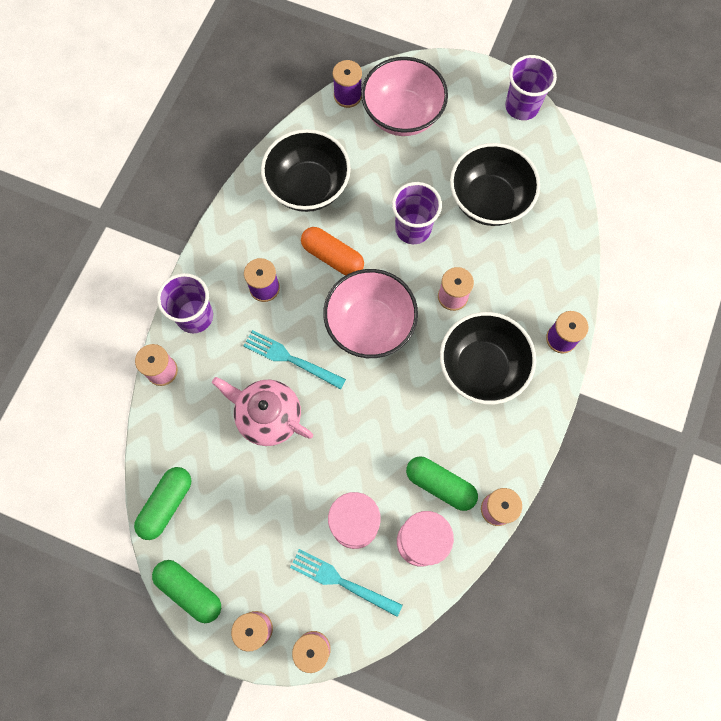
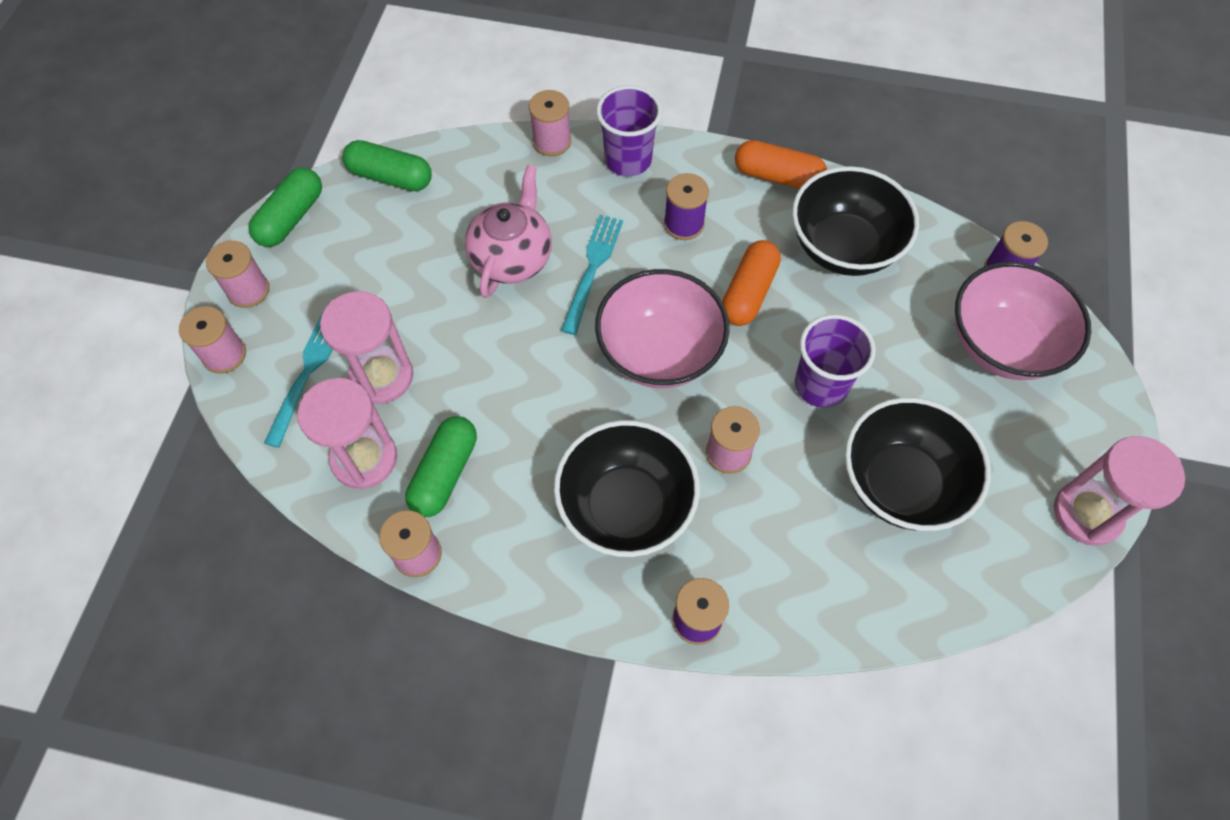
camera: 80 degrees right, 10 degrees down
purple cup [505,55,557,120] -> pink hourglass [1054,436,1185,546]
none -> orange capsule [735,140,827,189]

